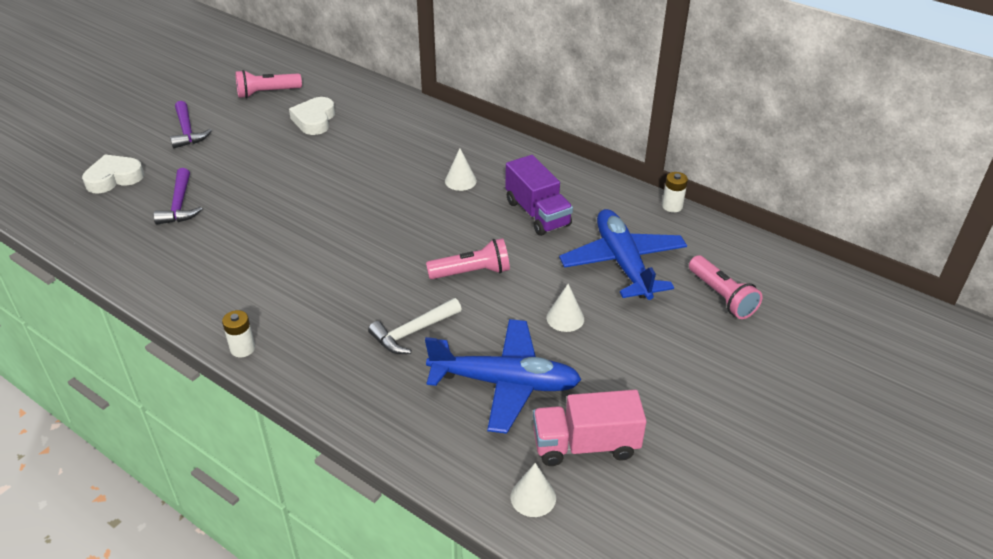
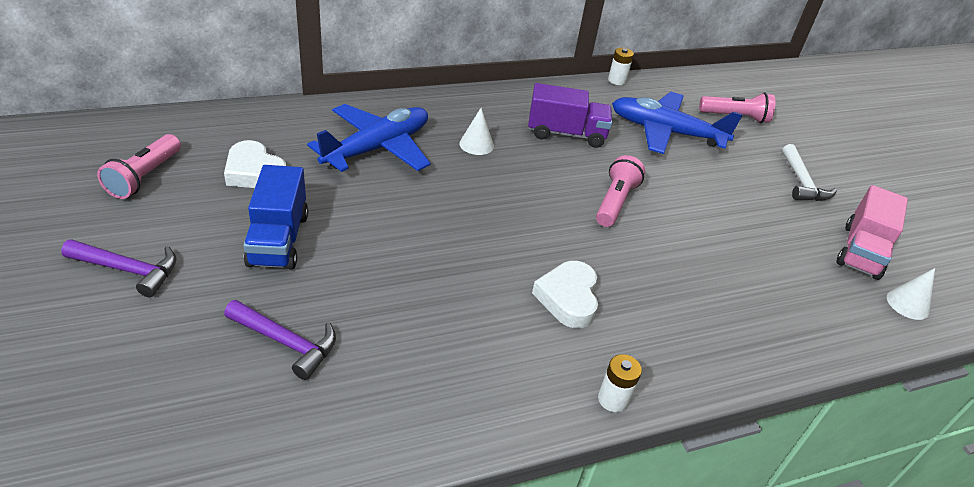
camera: 60 degrees left, 0 degrees up
white heart [82,155,144,194] -> white heart moved to [532,261,598,328]
white hammer [368,298,462,354] -> white hammer moved to [782,144,837,201]
blue plane [425,319,582,434] -> blue plane moved to [307,104,431,172]
white cone [547,284,584,332] -> none
none -> blue truck [243,165,308,269]

